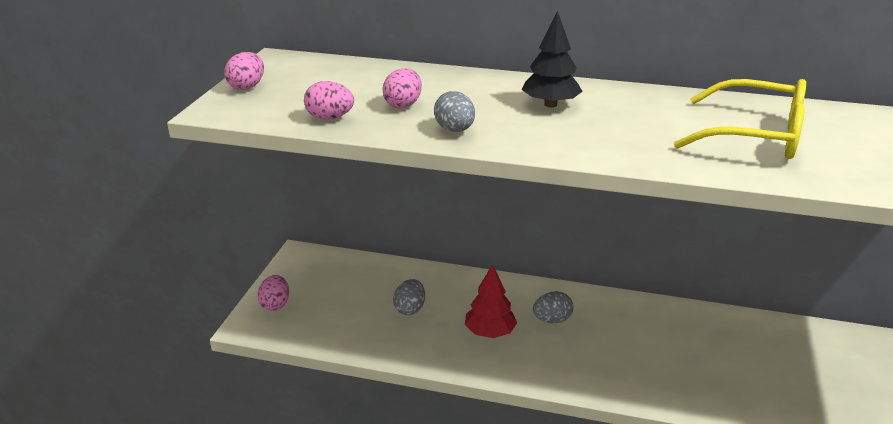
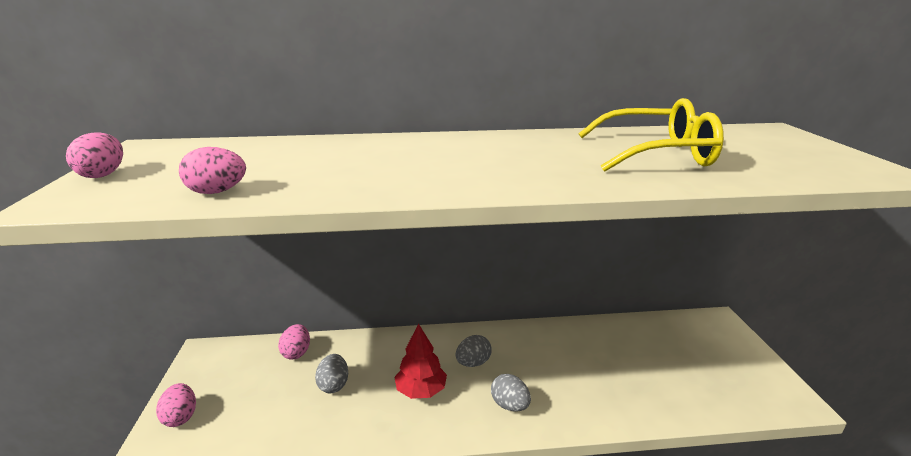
camera: 20 degrees left, 5 degrees down
pink egg [382,68,422,108] -> pink egg moved to [278,324,310,360]
grey egg [434,91,475,132] -> grey egg moved to [491,374,531,412]
black tree [521,11,583,107] -> none

